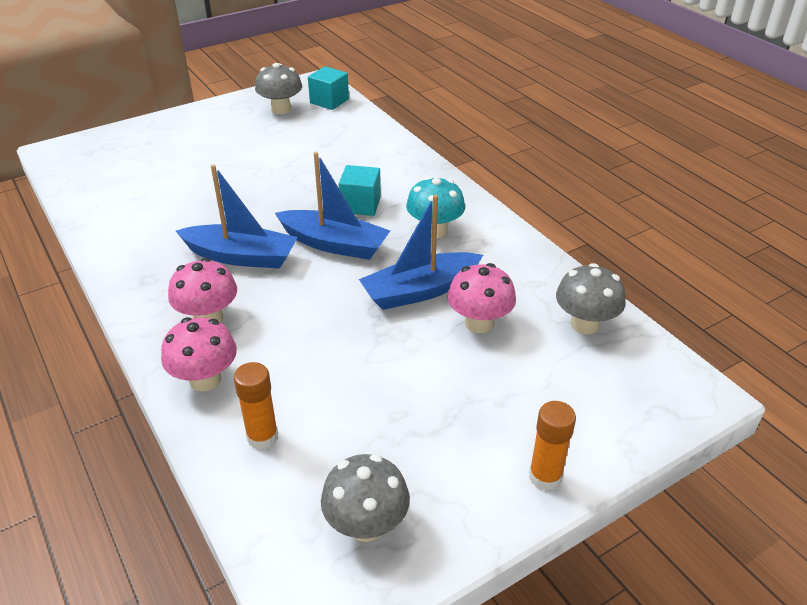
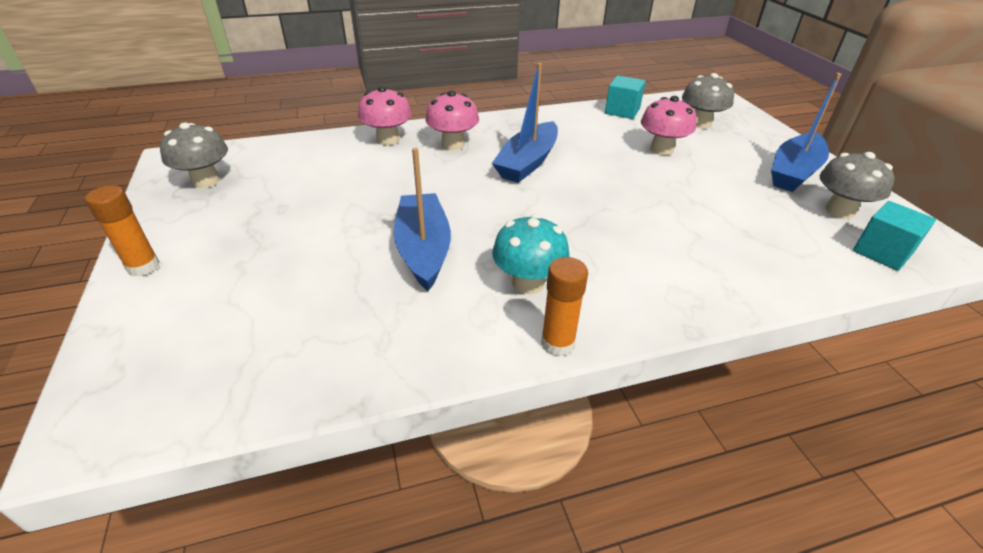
camera: 105 degrees right, 0 degrees up
orange glue stick [234,362,278,450] -> orange glue stick moved to [541,257,588,357]
blue boat [275,152,390,260] -> blue boat moved to [771,73,841,192]
turquoise cube [338,165,381,216] -> turquoise cube moved to [605,75,646,119]
pink mushroom [447,263,516,333] -> pink mushroom moved to [641,96,697,155]
grey mushroom [556,263,625,334] -> grey mushroom moved to [682,73,734,129]

